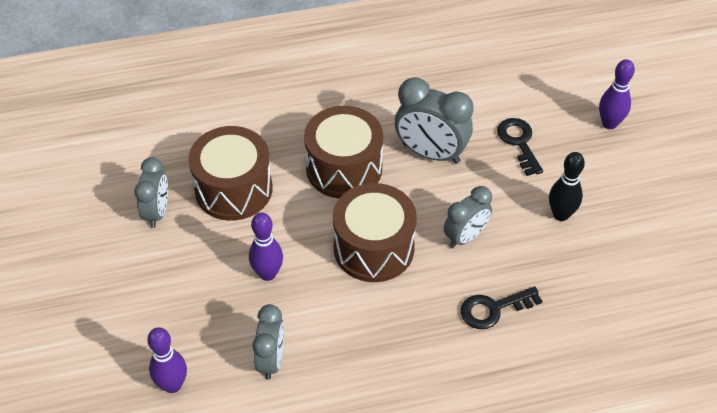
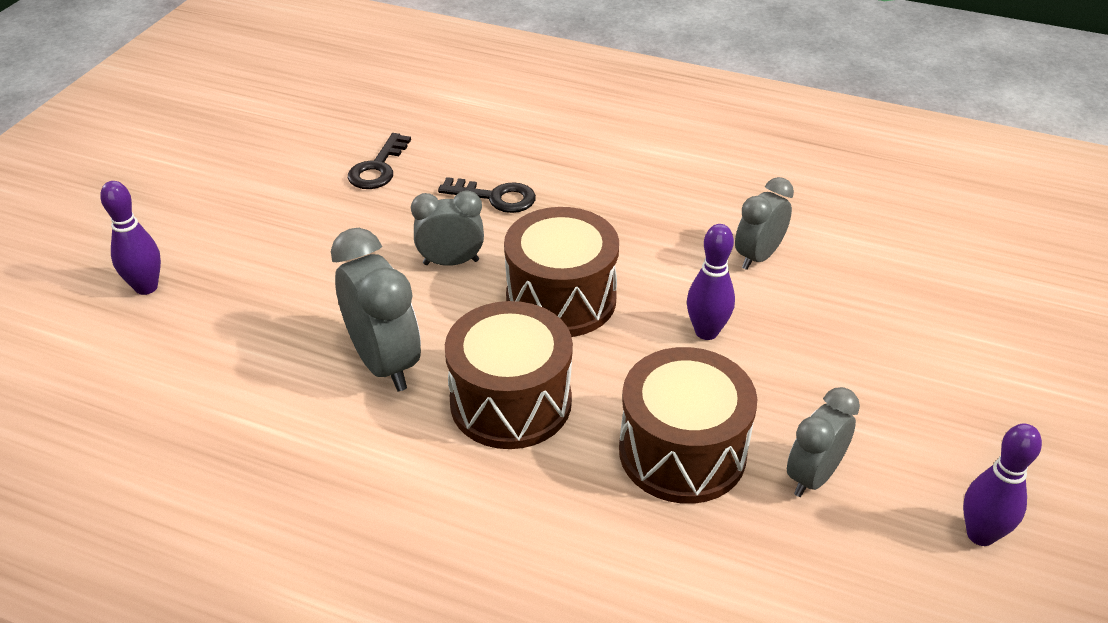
camera: 145 degrees left, 10 degrees down
purple bowling pin [147,327,187,393] -> purple bowling pin moved to [963,423,1042,546]
black key [497,118,543,176] -> black key moved to [348,133,411,189]
black bowling pin [549,152,585,221] -> none

